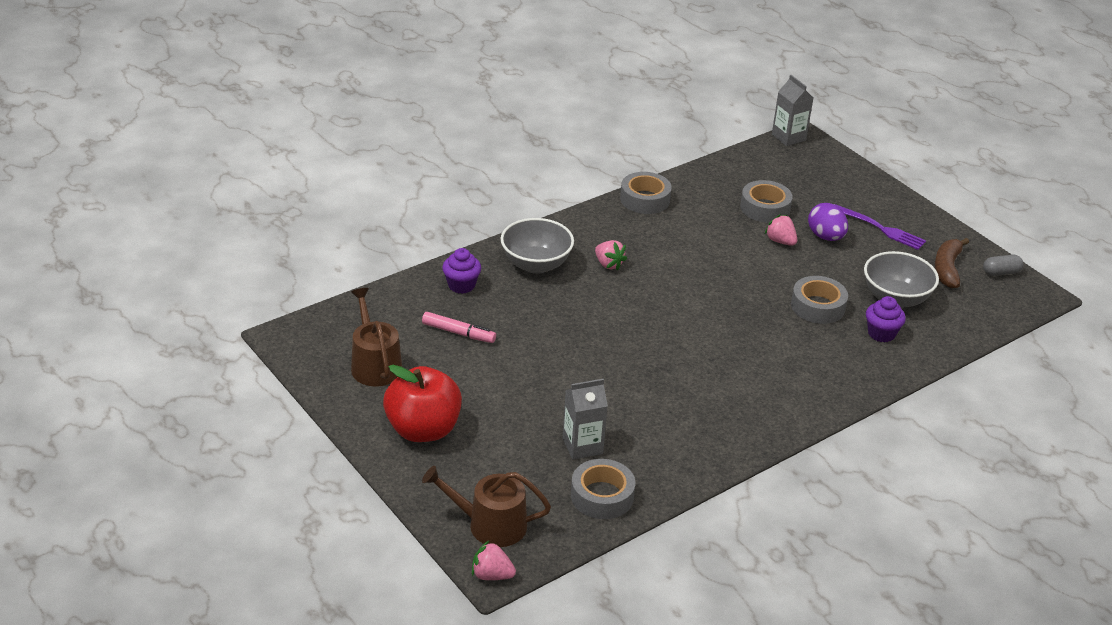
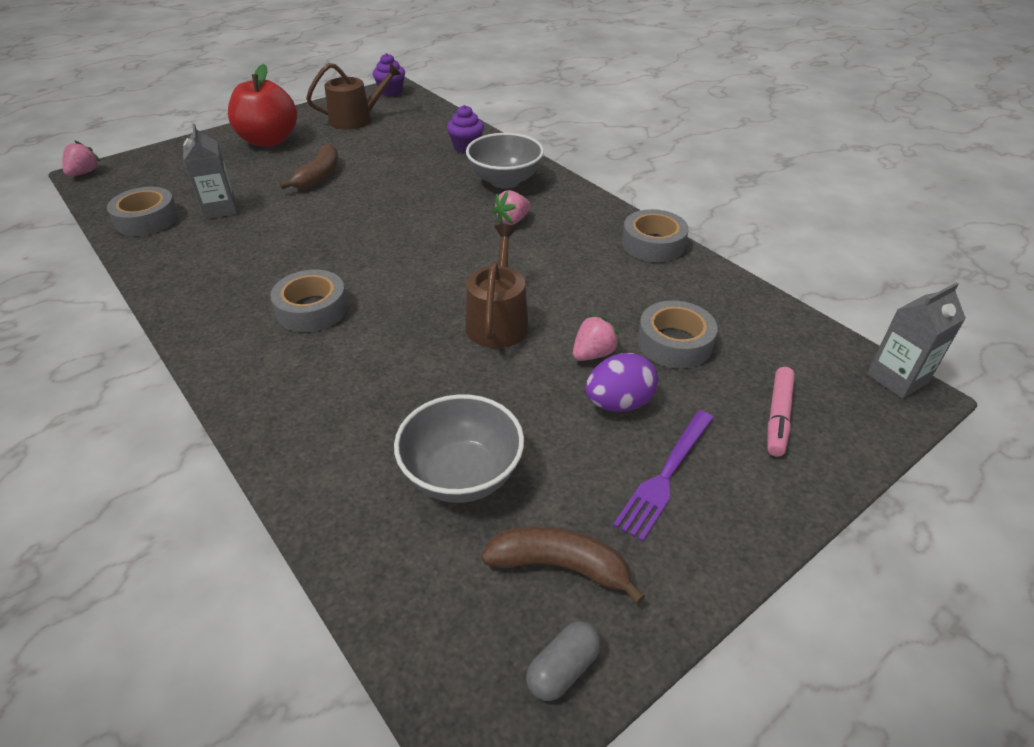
camera: 90 degrees right, 5 degrees up
pink marker [422,312,496,343] -> pink marker moved to [767,367,795,457]
brown watering can [422,466,551,547] -> brown watering can moved to [465,224,529,348]
grey tape [791,276,848,324] -> grey tape moved to [270,270,348,332]
purple cupcake [866,296,906,343] -> purple cupcake moved to [373,53,405,96]
grey capsule [983,255,1024,276] -> grey capsule turned 60 degrees clockwise [526,621,601,701]
none -> brown banana [280,143,338,189]

